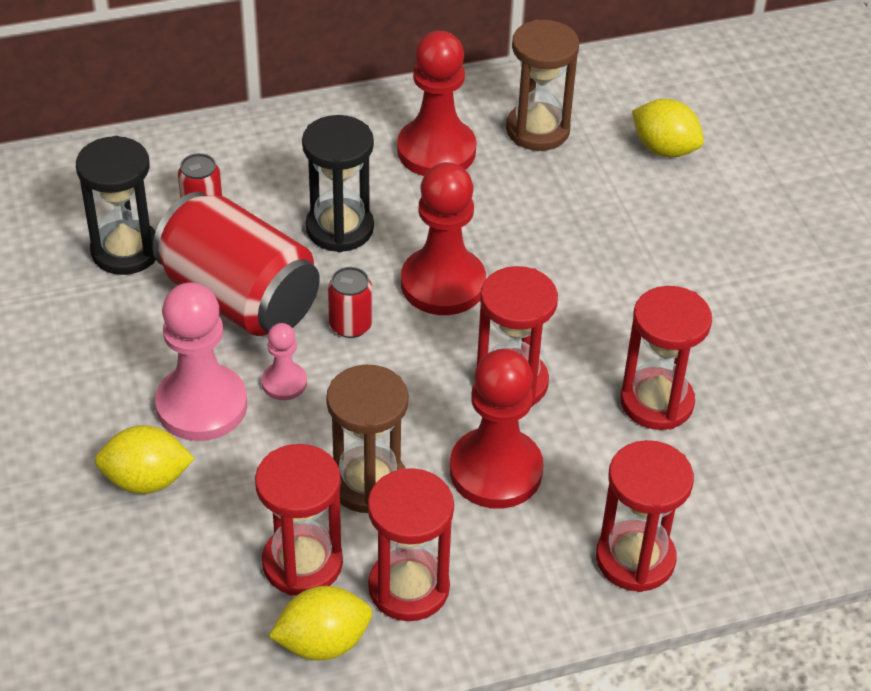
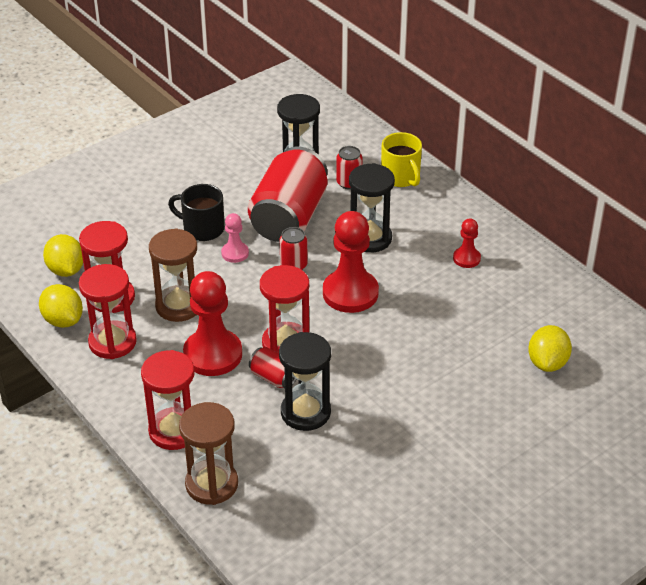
camera: 70 degrees right, 5 degrees down
yellow lemon [95,425,195,494] -> yellow lemon moved to [43,234,83,277]
pink pawn [155,282,247,441] -> black mug [168,184,225,241]
red pawn [397,31,477,176] -> red pawn [453,218,481,268], size x0.50
brown hourglass [506,20,579,151] -> brown hourglass moved to [179,402,238,505]
red hourglass [620,286,712,430] -> black hourglass [279,332,331,431]
none -> red can [249,347,296,388]
none -> yellow mug [381,132,422,187]

